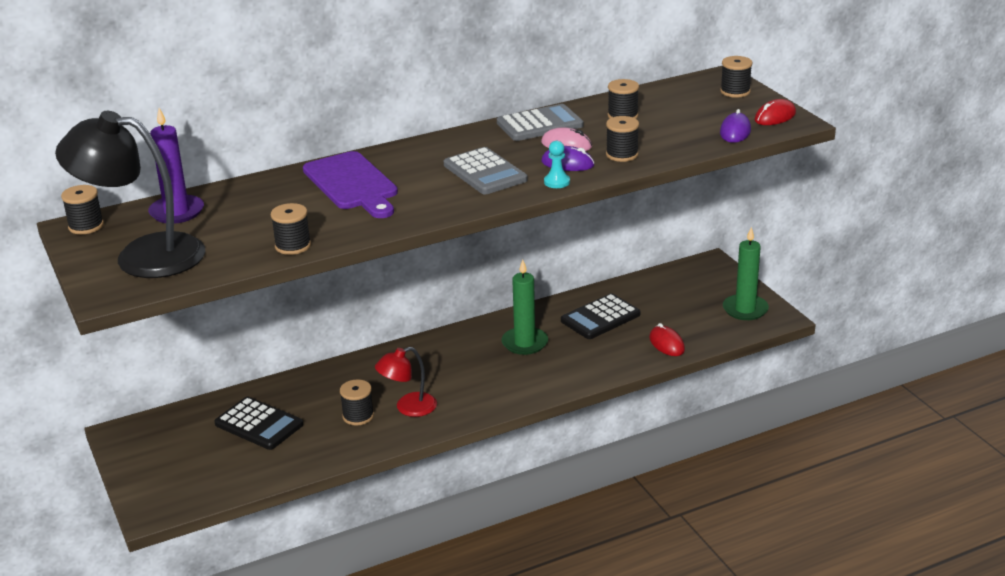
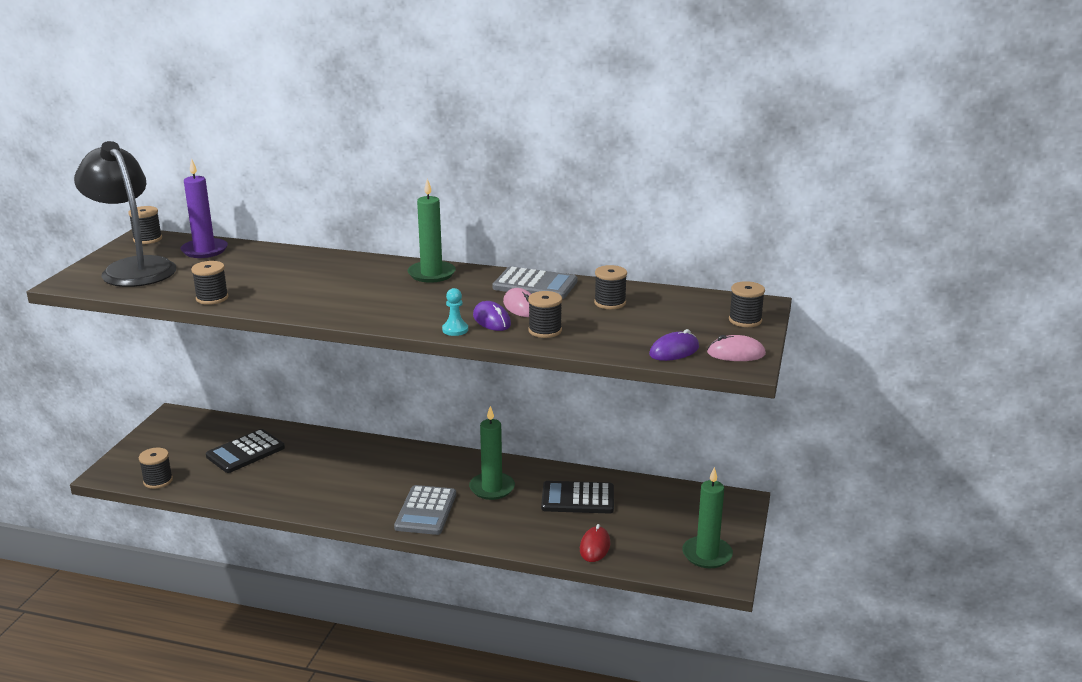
camera: 40 degrees right, 5 degrees down
black calculator [214,397,303,450] -> black calculator turned 60 degrees clockwise [206,429,285,473]
purple cutting board [303,151,398,218] -> none
black spool [340,379,374,425] -> black spool moved to [139,448,173,489]
red lamp [375,347,437,417] -> none
grey calculator [444,147,528,194] -> grey calculator moved to [394,485,456,535]
red mouse [754,99,796,125] -> pink mouse [707,335,766,361]
none -> green candle [408,178,456,283]

